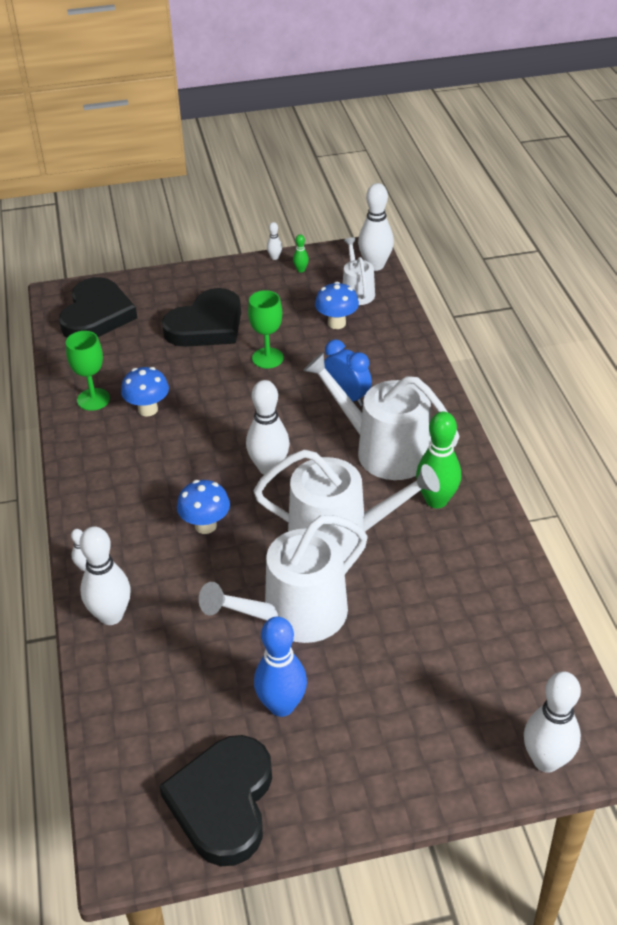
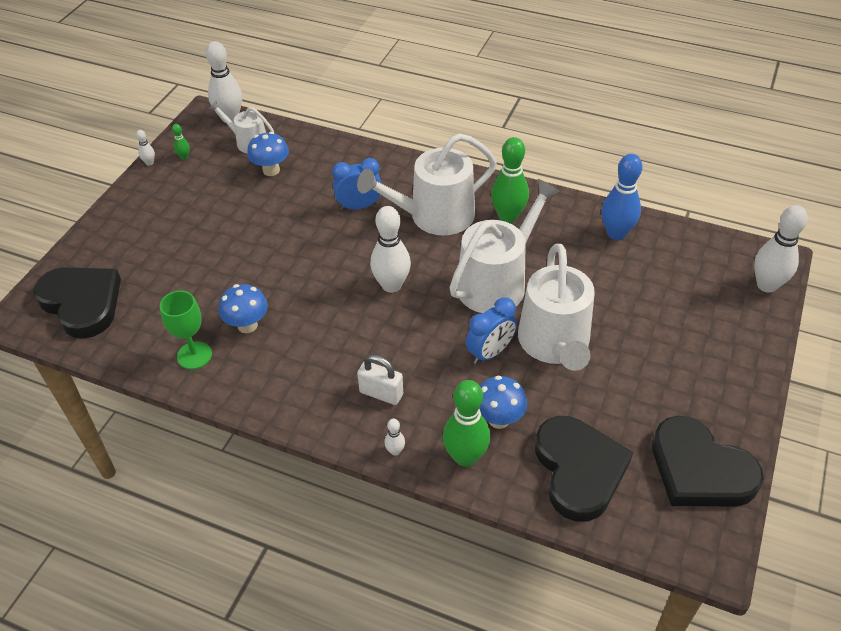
camera: 55 degrees left, 5 degrees up
white bowling pin [79,526,131,625] -> green bowling pin [443,380,490,467]
black heart [162,288,241,347] -> black heart moved to [535,416,633,522]
blue mushroom [177,480,230,534] -> blue mushroom moved to [479,376,527,429]
green goblet [248,290,284,368] -> none
blue bowling pin [254,616,307,717] -> blue bowling pin moved to [601,154,642,240]
none -> white padlock [357,355,403,405]
none -> blue clock [466,297,517,364]

